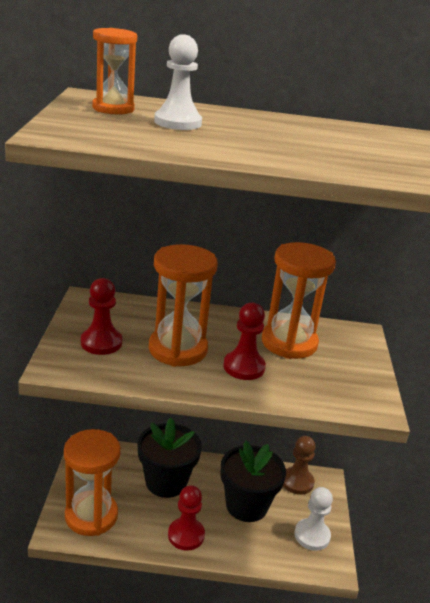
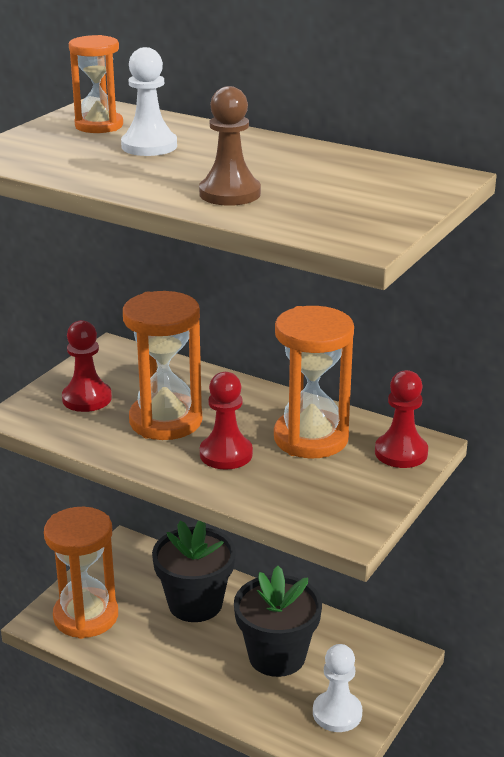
camera: 30 degrees right, 0 degrees up
red pawn [168,485,205,551] -> red pawn moved to [375,370,428,468]
brown pawn [283,436,316,495] -> brown pawn moved to [199,86,261,206]

